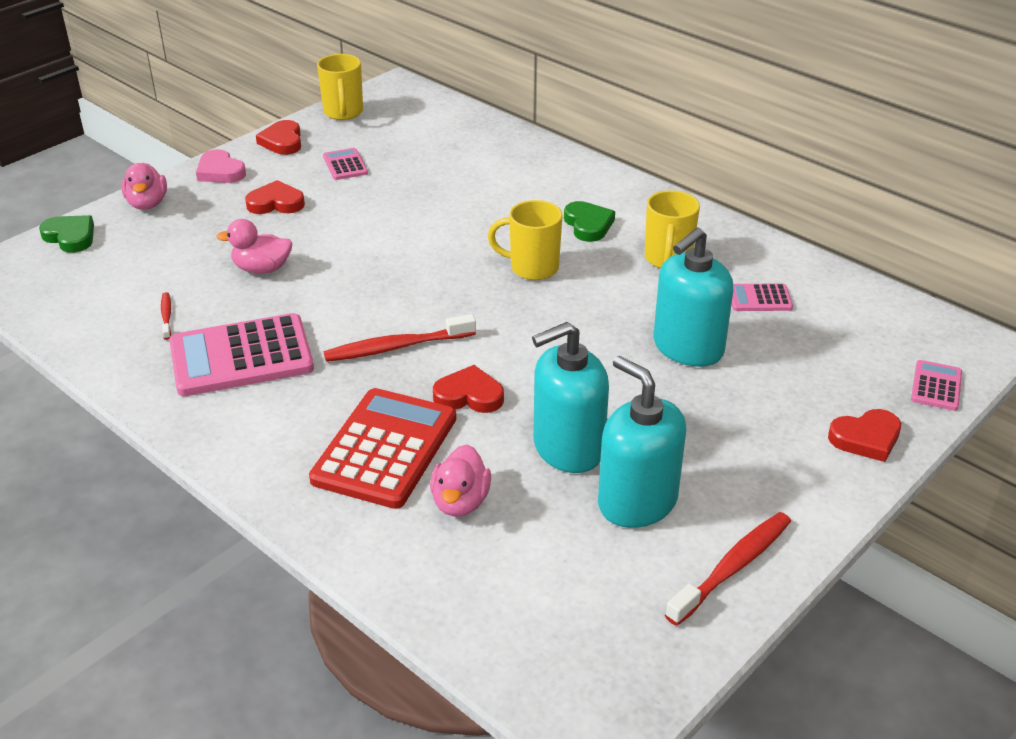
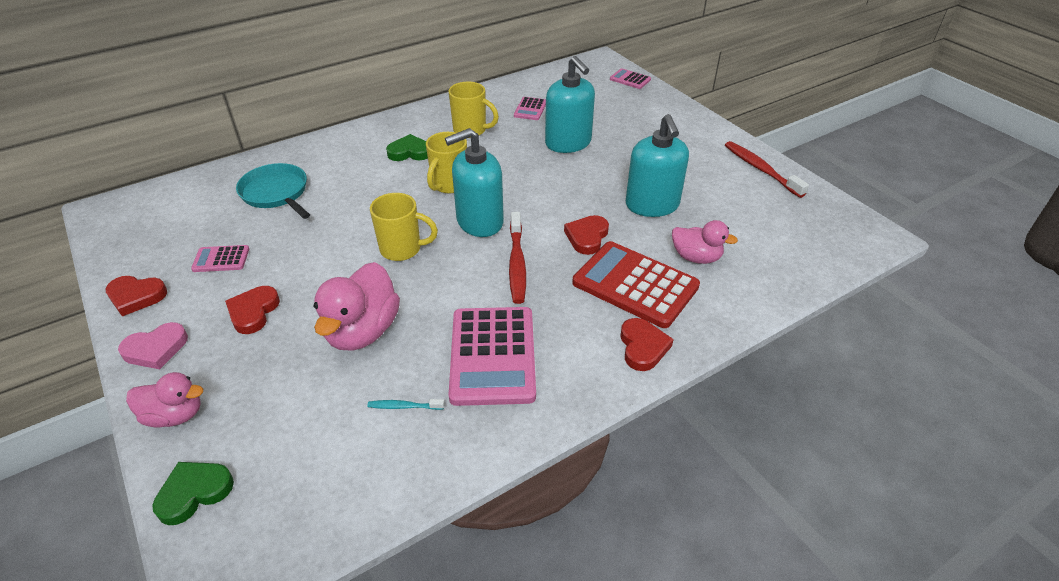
camera: 75 degrees left, 5 degrees up
red toothbrush [161,292,171,340] -> turquoise toothbrush [368,399,445,410]
pink duck [217,219,292,274] -> pink duck [313,262,400,350], size x1.60
yellow mug [317,54,363,120] -> yellow mug moved to [370,193,438,261]
turquoise soap dispenser [598,356,686,528] -> turquoise soap dispenser moved to [445,128,504,237]
red heart [828,409,901,462] -> red heart moved to [620,318,674,371]
none -> turquoise pan [236,163,310,219]

